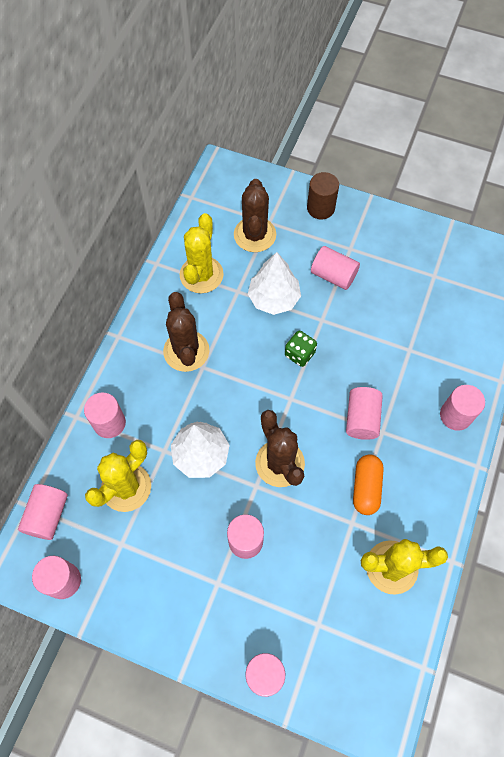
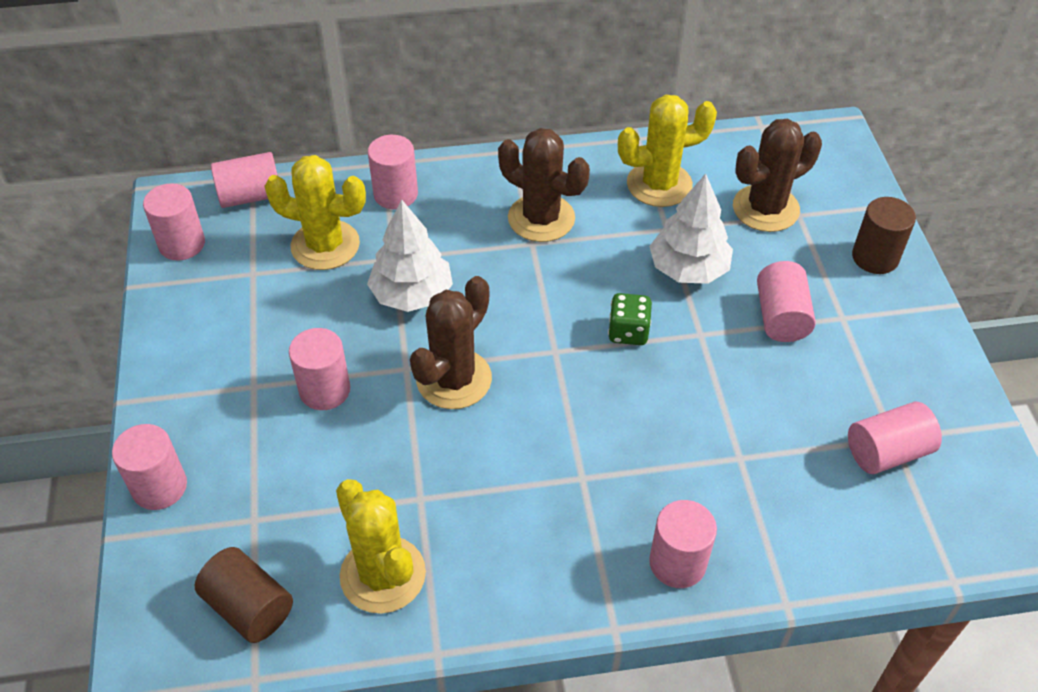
camera: 60 degrees right, 15 degrees down
brown cactus [163,292,210,372] -> brown cactus turned 75 degrees clockwise [498,128,590,242]
pink cylinder [346,387,383,440] -> pink cylinder moved to [848,402,942,474]
orange capsule [353,455,384,515] -> none
none -> brown cylinder [195,547,293,643]

